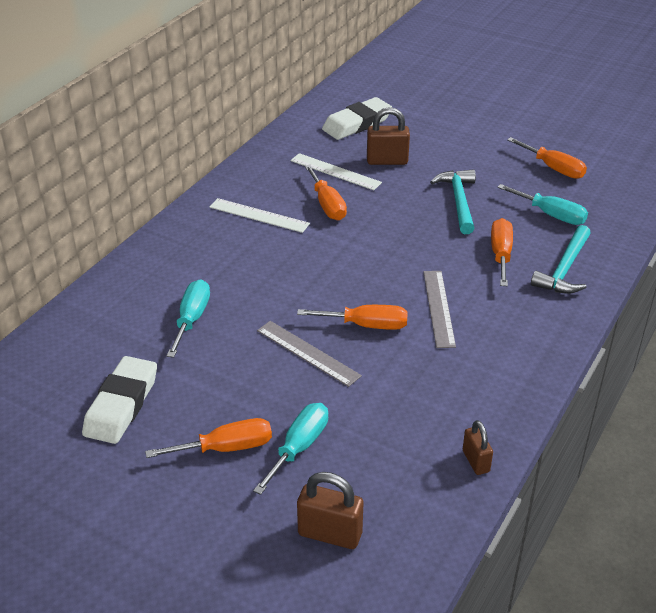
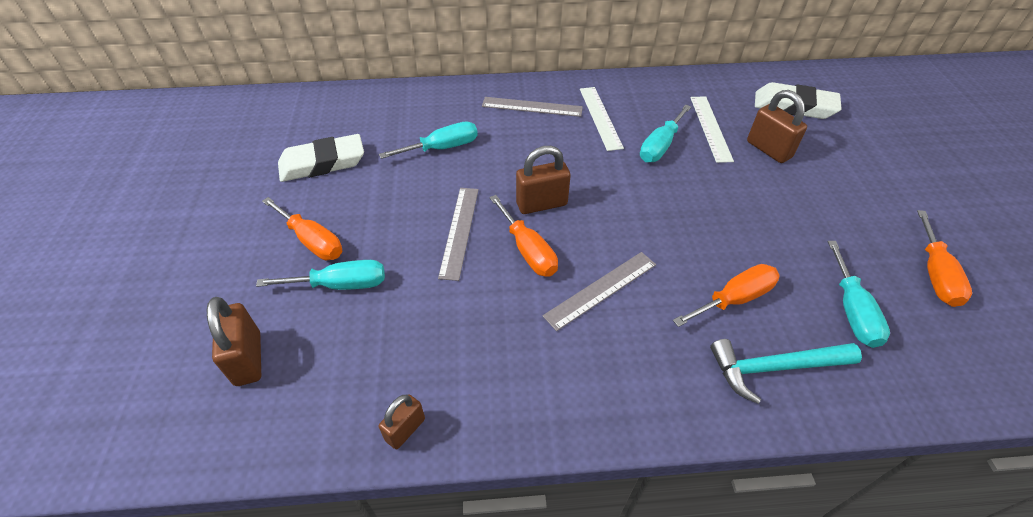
camera: 55 degrees right, 10 degrees up
orange screwdriver [304,165,347,220] -> turquoise screwdriver [640,105,691,162]
turquoise hammer [430,169,476,234] -> none
none -> grey ruler [482,97,583,117]
none -> brown padlock [516,146,571,214]

